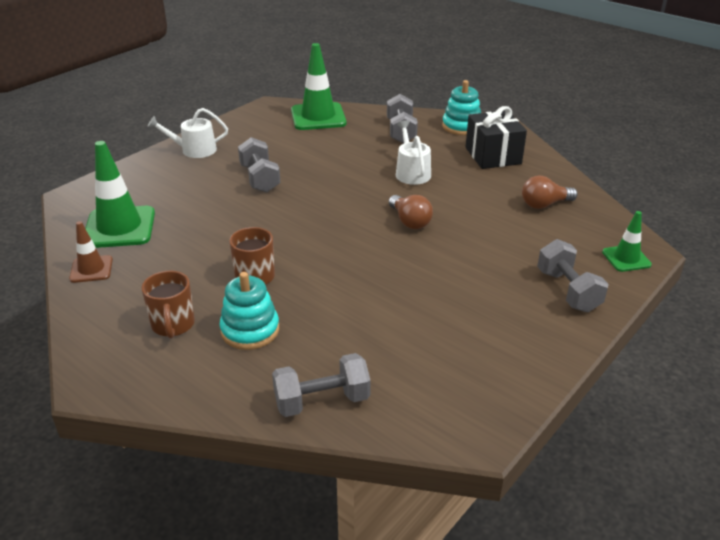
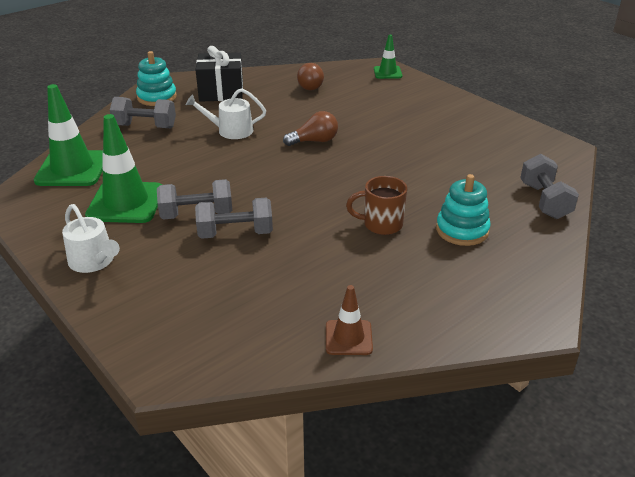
camera: 80 degrees left, 0 degrees up
green traffic cone [85,141,155,248] -> green traffic cone moved to [85,114,163,223]
brown mug [142,271,195,339] -> none
white watering can [148,108,228,158] -> white watering can turned 45 degrees counterclockwise [62,204,120,273]
grey dumbbell [537,239,609,312] -> grey dumbbell moved to [195,198,273,239]

